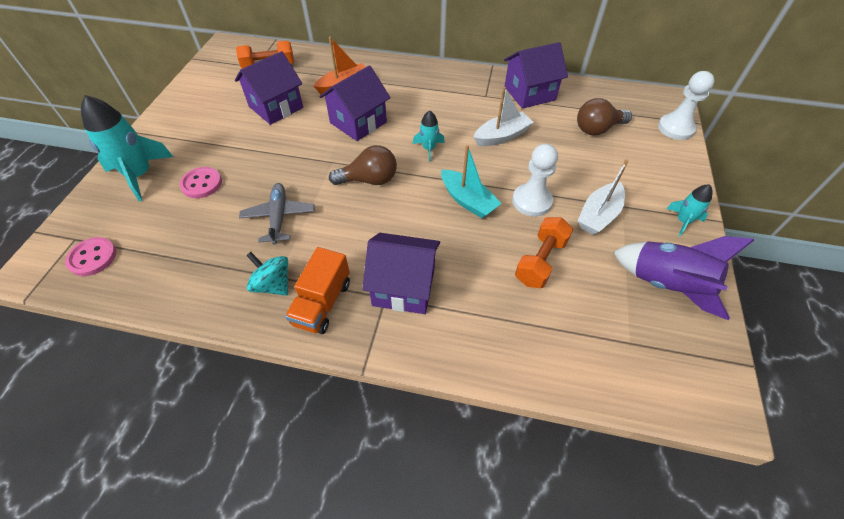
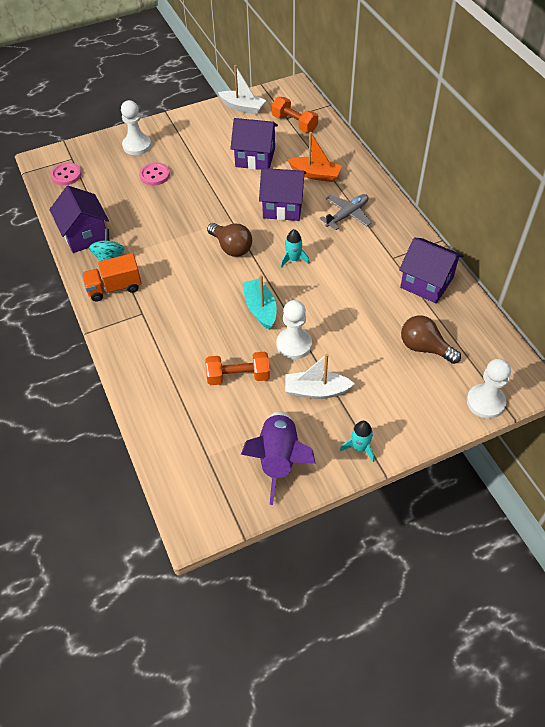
camera: 55 degrees right, 0 degrees up
turquoise rocket [81,95,173,201] -> white pawn [121,100,151,155]
grey plane [239,183,314,245] -> grey plane moved to [320,194,372,230]
purple house [362,233,440,314] -> purple house moved to [49,186,109,253]
turquoise boat [441,145,502,218] -> turquoise boat turned 150 degrees clockwise [243,275,277,330]
white boat [474,87,534,146] -> white boat moved to [218,65,266,115]

